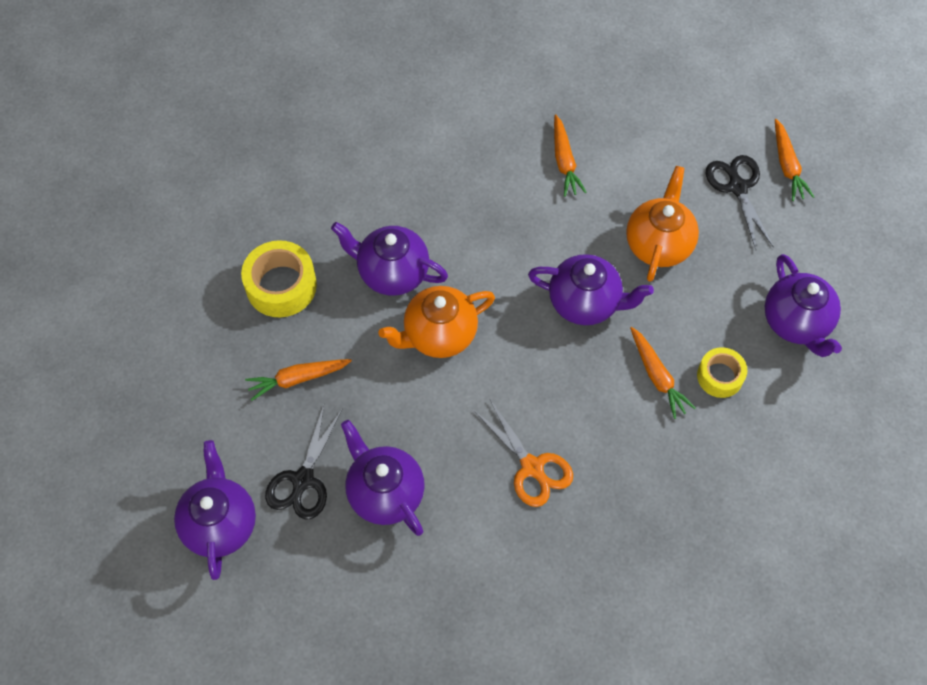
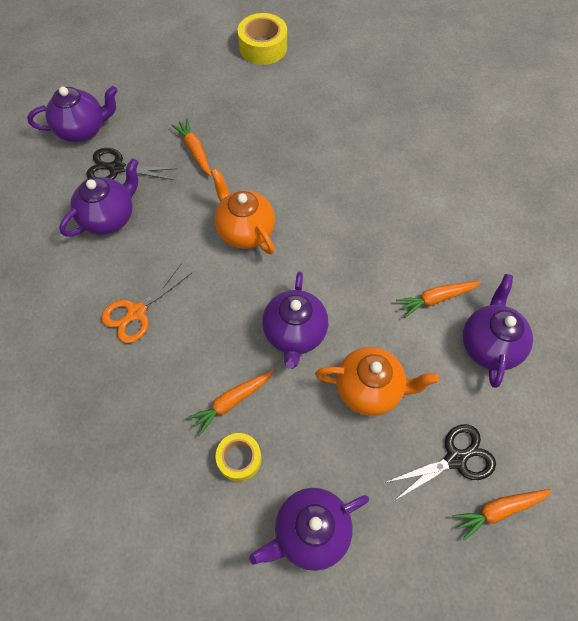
camera: 80 degrees right, 0 degrees up
yellow tape [241,240,317,317] -> yellow tape moved to [238,13,287,65]
purple teapot [331,222,448,296] -> purple teapot moved to [463,274,533,388]

